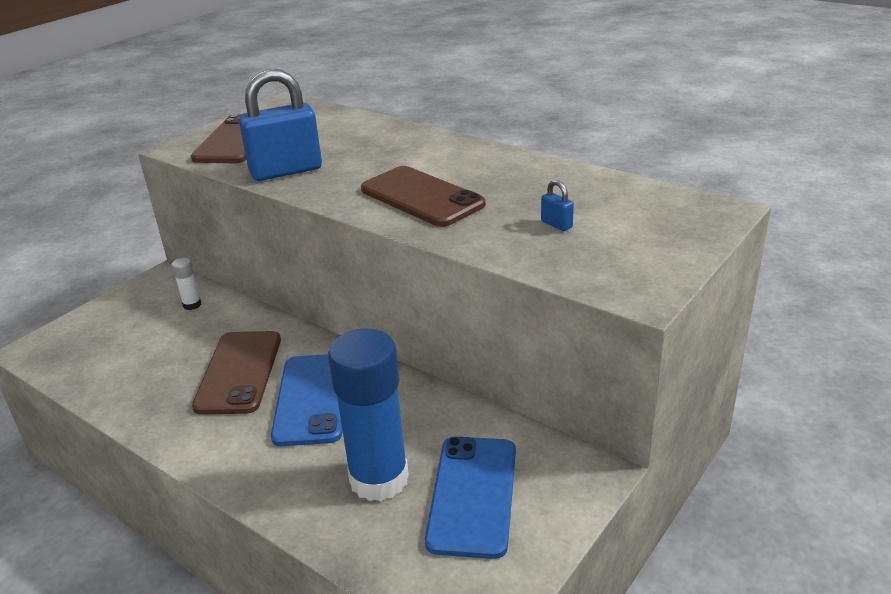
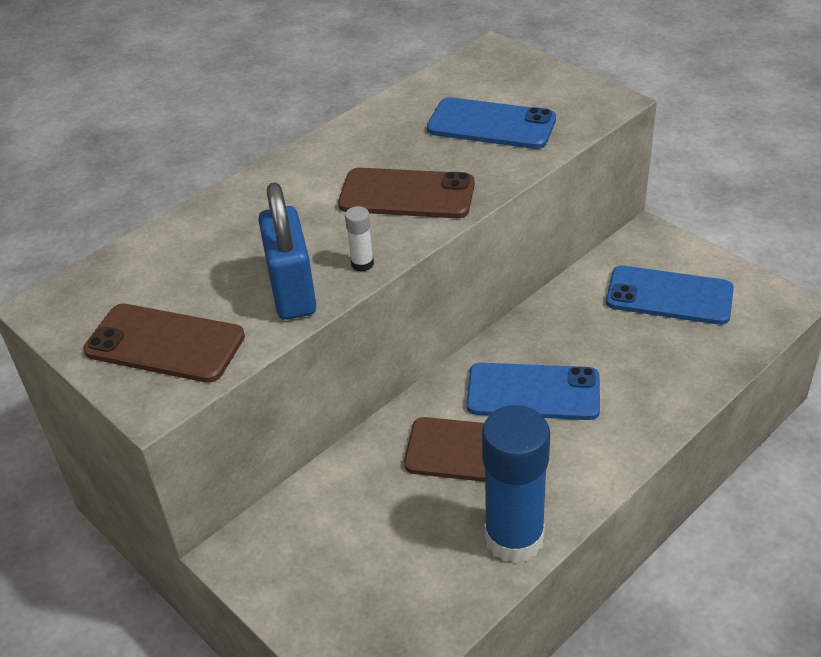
camera: 80 degrees left, 10 degrees up
white glue stick [172,258,201,310] -> white glue stick moved to [345,206,374,272]
blue glue stick [328,329,409,501] -> blue glue stick moved to [482,405,550,563]
brown phone [361,166,486,227] -> brown phone turned 45 degrees clockwise [338,168,475,218]
blue padlock [541,180,574,231] -> blue phone [427,97,556,149]

